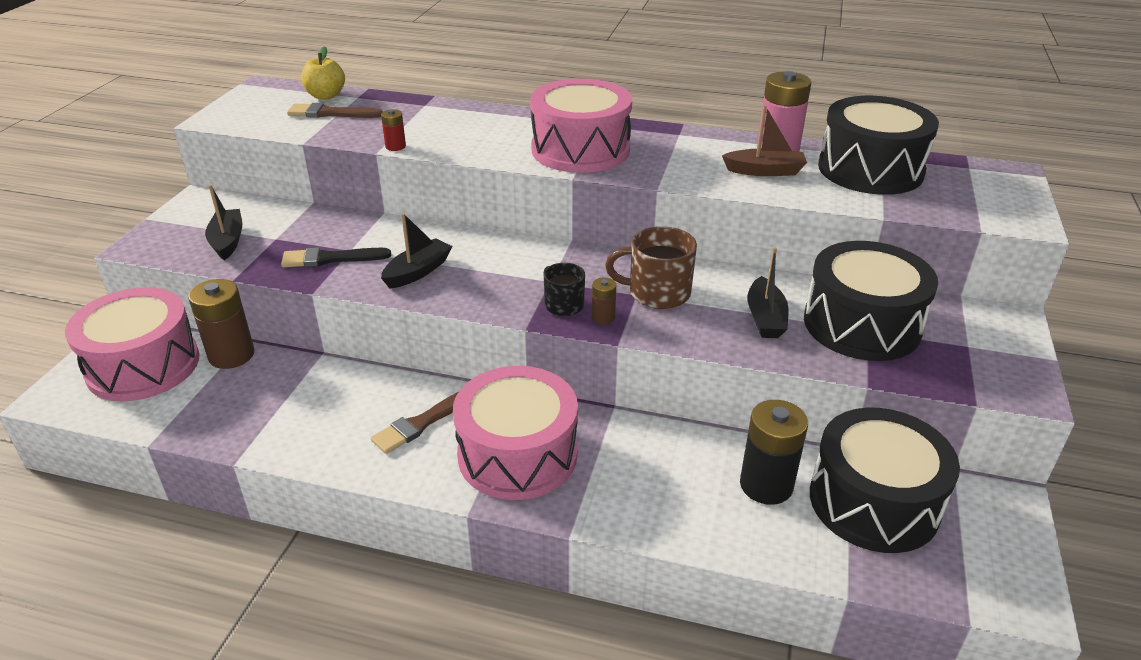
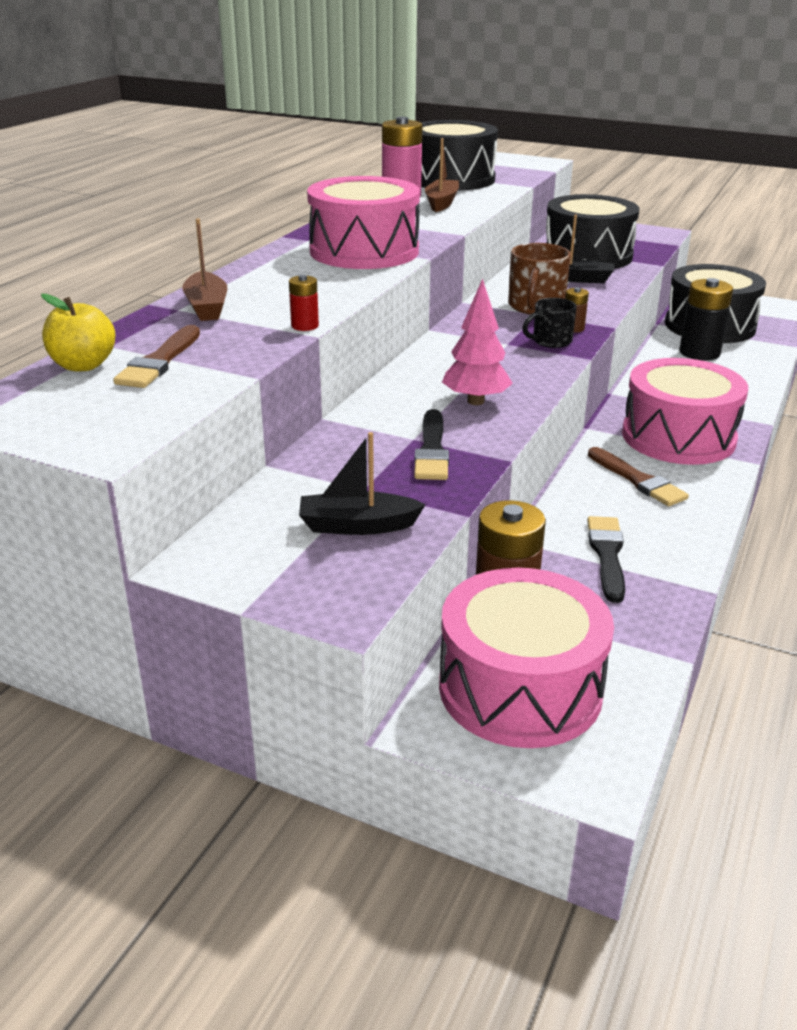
camera: 80 degrees left, 5 degrees down
black boat [381,213,452,289] -> pink tree [442,278,513,405]
none -> brown boat [182,218,227,321]
none -> black brush [587,516,625,603]

